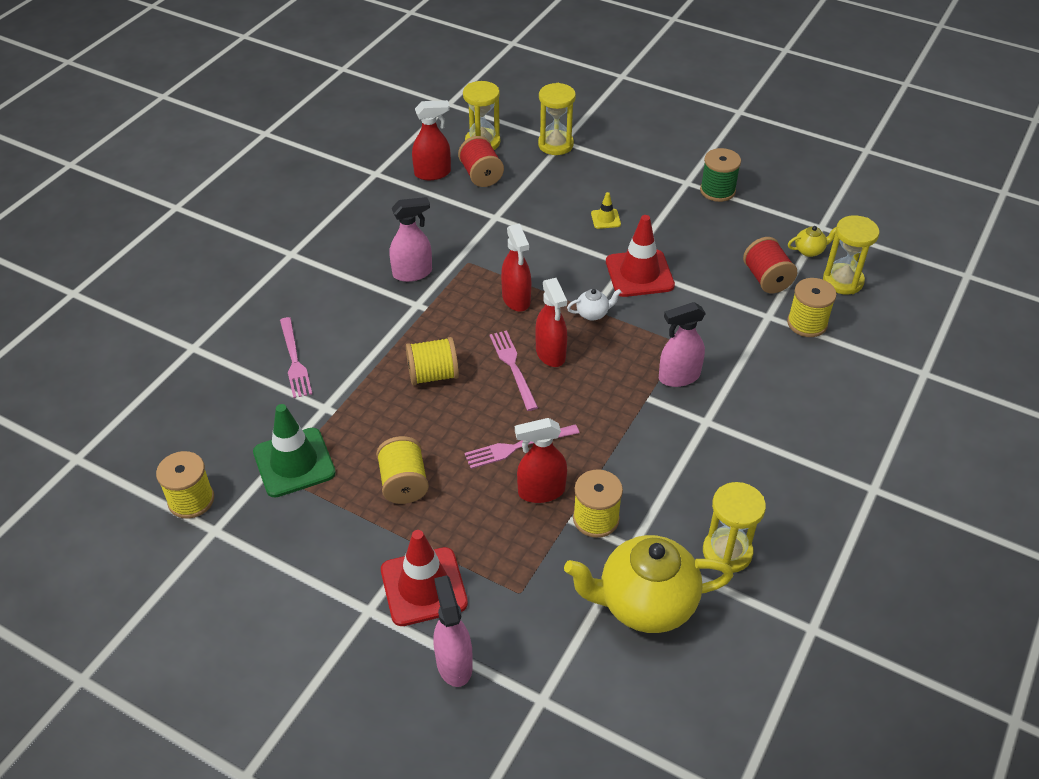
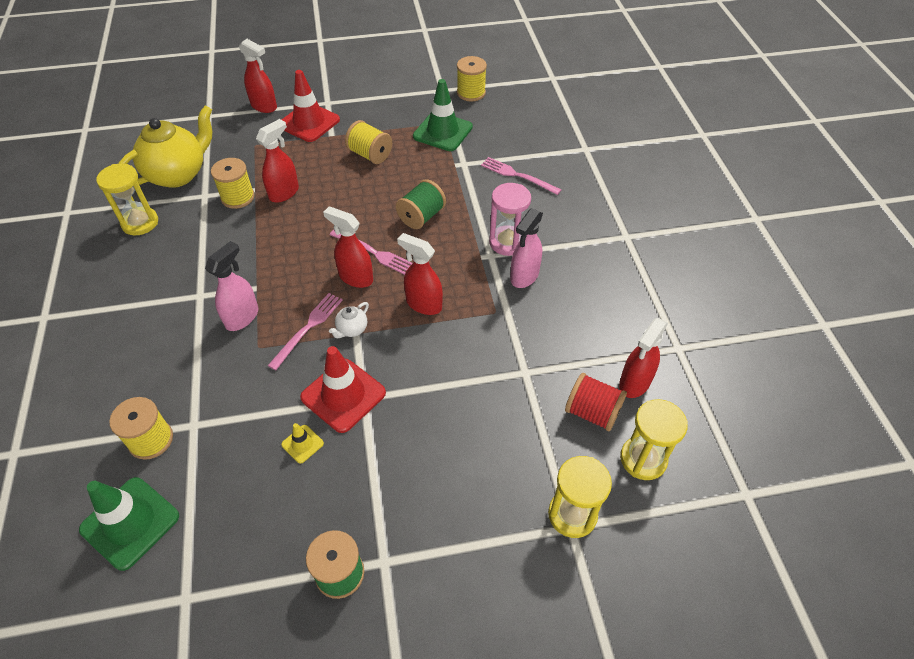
camera: 140 degrees right, 5 degrees up
yellow spool [406,337,459,385] -> green spool [396,179,446,229]
pink spray bottle [434,575,473,687] -> red spray bottle [239,39,277,113]
pink fork [464,424,579,469] -> pink fork moved to [268,293,343,370]
yellow traffic cone [591,192,621,229] -> yellow traffic cone moved to [281,423,324,463]
red spool [743,237,797,293] -> none
yellow teapot [788,226,836,257] -> none
yellow hourglass [823,215,880,294] -> green traffic cone [79,477,179,571]
none -> pink hourglass [489,183,531,256]

